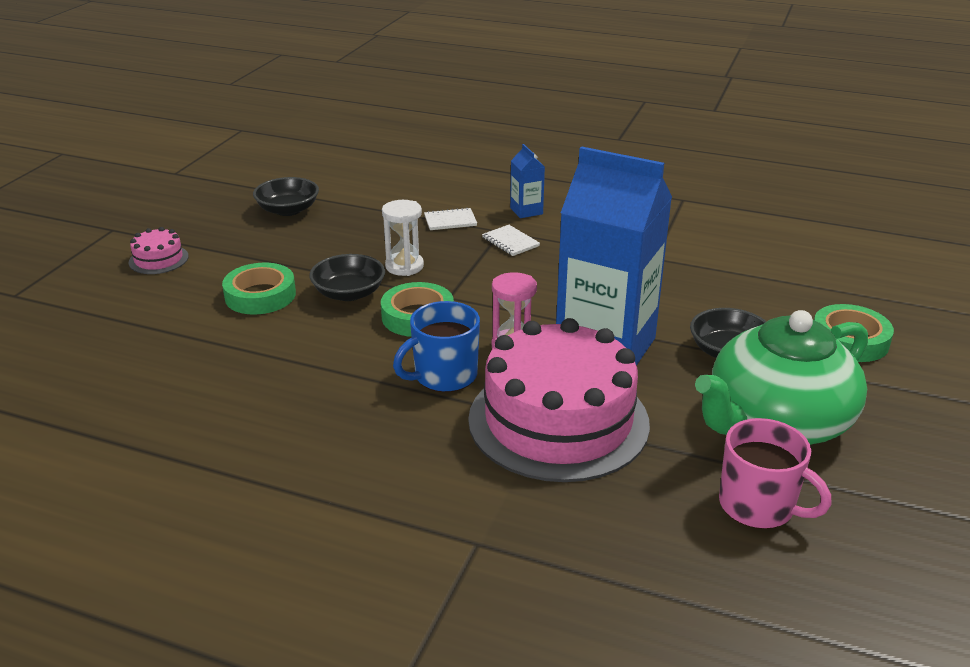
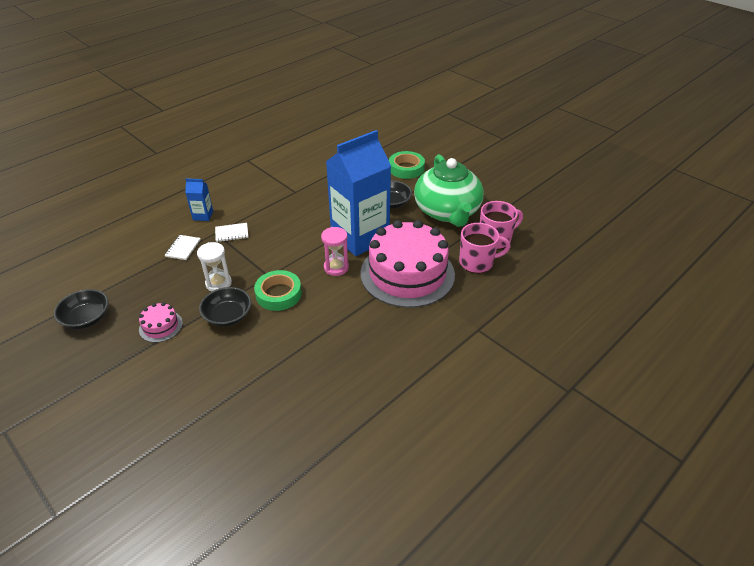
camera: 65 degrees left, 10 degrees up
pink cake [128,227,189,274] -> pink cake moved to [139,302,183,343]
green tape [222,263,296,314] -> none
blue mug [393,301,480,392] -> none
none -> pink mug [459,223,511,273]

